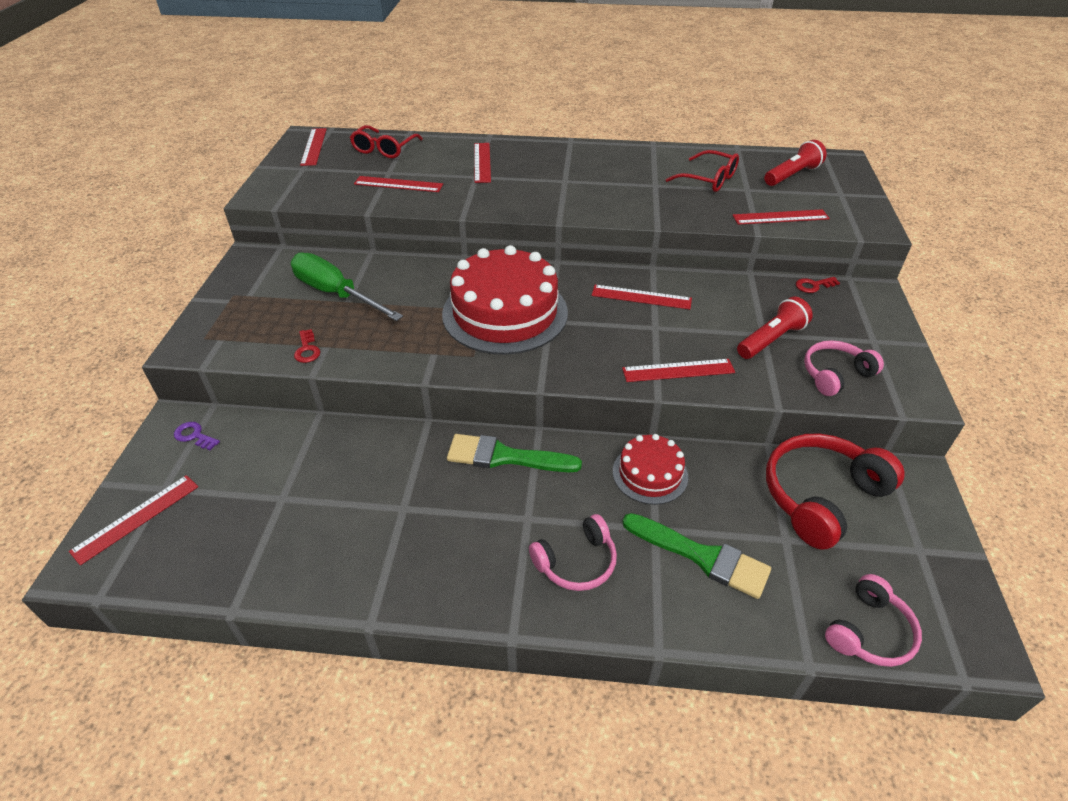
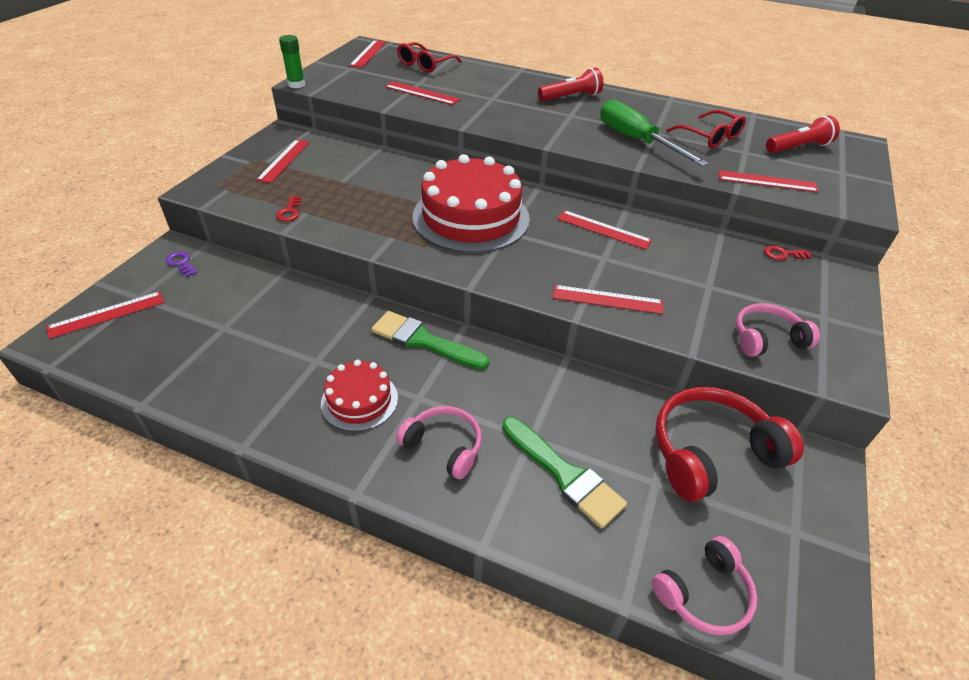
camera: 15 degrees right, 0 degrees up
green screwdriver [291,252,403,321] -> green screwdriver moved to [600,100,709,166]
red ruler [474,143,491,183] -> red ruler moved to [256,140,310,183]
pink headphones [529,514,617,591] -> pink headphones turned 135 degrees counterclockwise [396,406,482,479]
red cake [613,434,688,505] -> red cake moved to [321,360,398,432]
red flashlight [737,297,813,359] -> red flashlight moved to [538,68,604,101]
none -> green glue stick [279,35,305,88]

